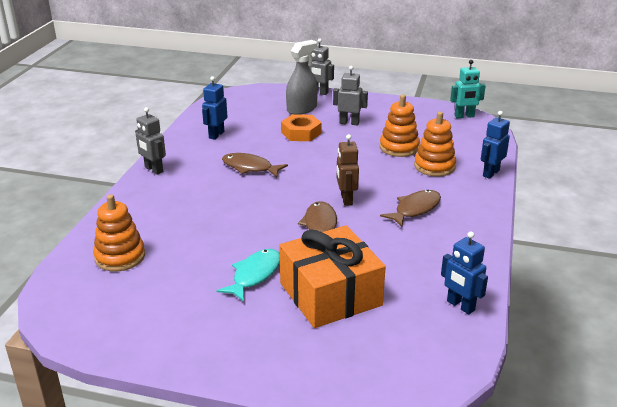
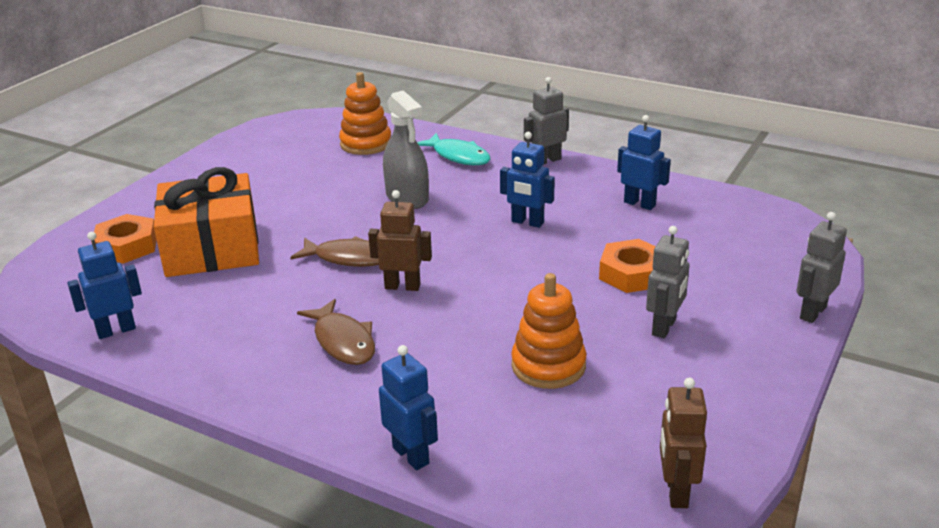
camera: 105 degrees right, 0 degrees up
turquoise fish [216,249,280,302] -> turquoise fish moved to [417,133,491,165]
brown fish [222,153,288,177] -> blue robot [500,132,555,228]
grey spray bottle [286,40,318,114] -> grey spray bottle moved to [383,90,429,209]
orange stacking toy [414,112,456,177] -> none
turquoise robot [450,60,486,118] -> brown robot [660,378,707,508]
none -> orange nut [91,214,157,264]

